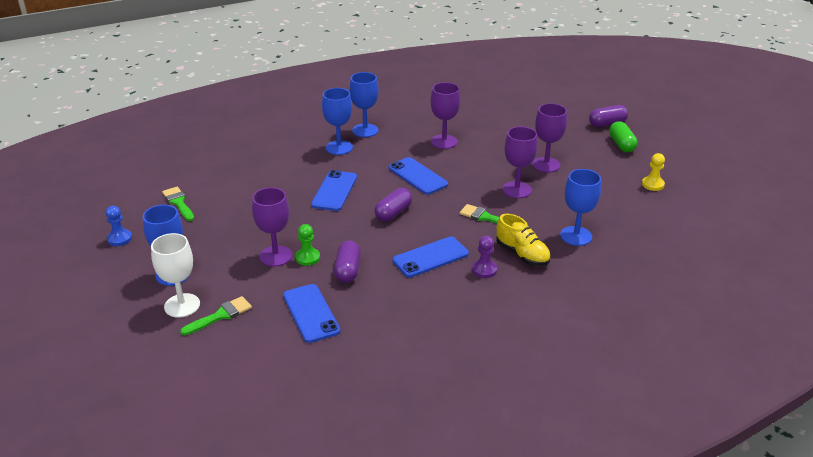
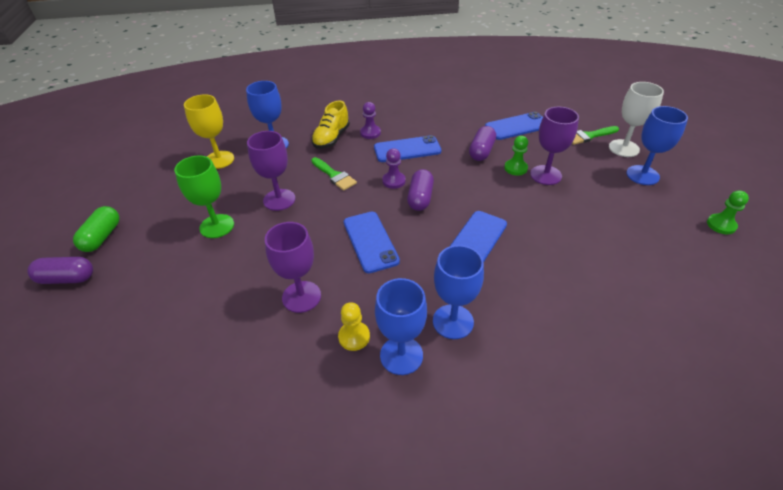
camera: 160 degrees left, 10 degrees up
blue pawn [106,206,132,246] -> green pawn [707,190,749,234]
green brush [162,187,194,221] -> none
blue phone [283,284,340,343] -> blue phone turned 75 degrees clockwise [485,112,543,140]
purple capsule [374,188,412,222] -> purple capsule turned 45 degrees counterclockwise [407,169,434,211]
yellow shoe [496,214,551,266] -> yellow shoe turned 135 degrees counterclockwise [312,100,350,149]
purple goblet [532,103,567,172] -> green goblet [174,156,234,238]
yellow pawn [642,153,665,191] -> yellow pawn moved to [338,302,370,351]
none -> yellow goblet [184,94,234,169]
none -> purple pawn [382,148,406,189]

